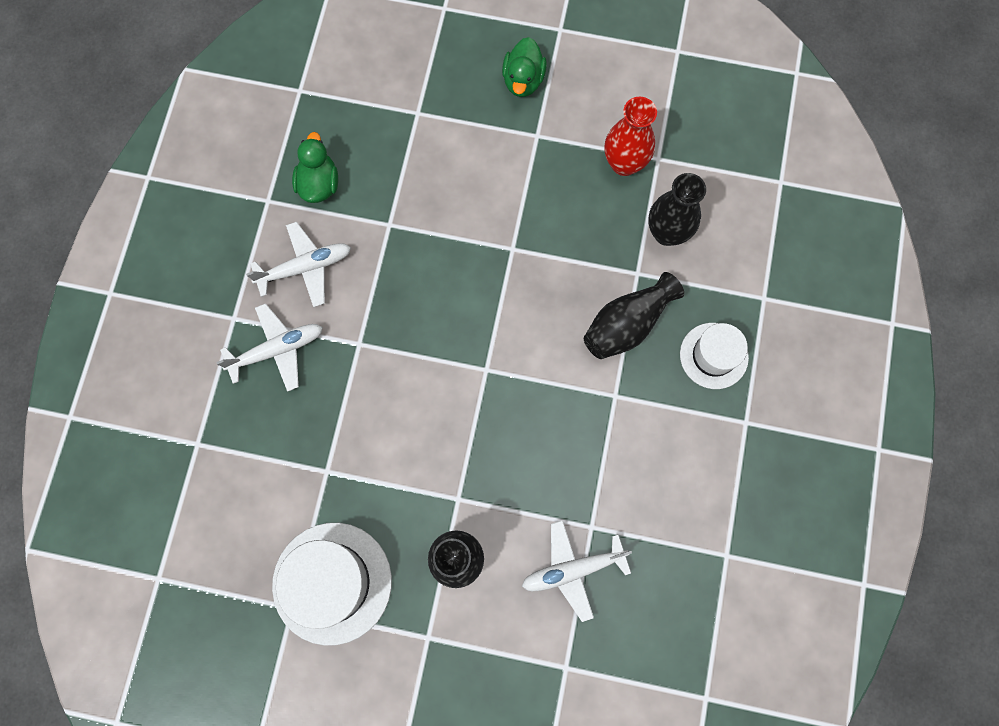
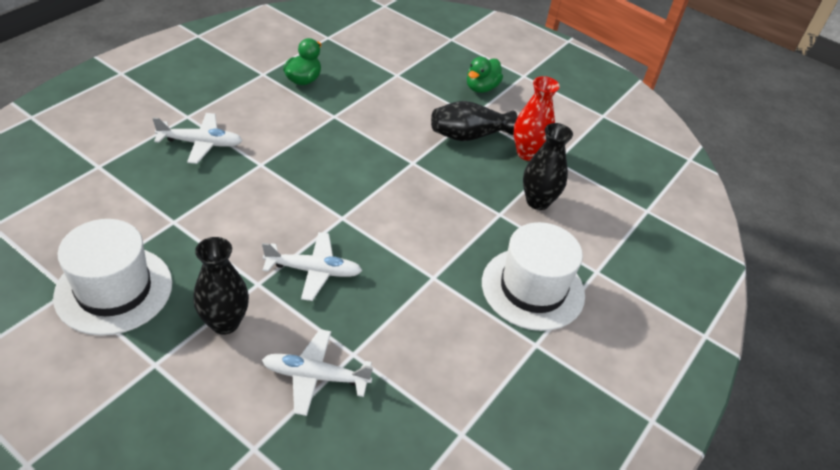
camera: 20 degrees right, 30 degrees down
white plane [246,222,351,307] -> white plane moved to [262,232,362,301]
black vase [584,272,684,359] -> black vase moved to [431,101,518,141]
white hat [680,323,749,389] -> white hat [482,222,585,331], size x1.64

